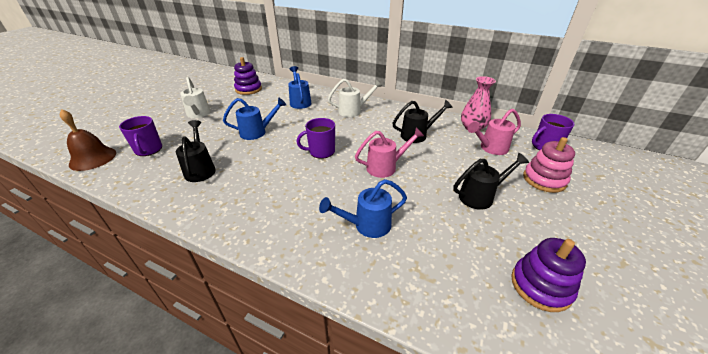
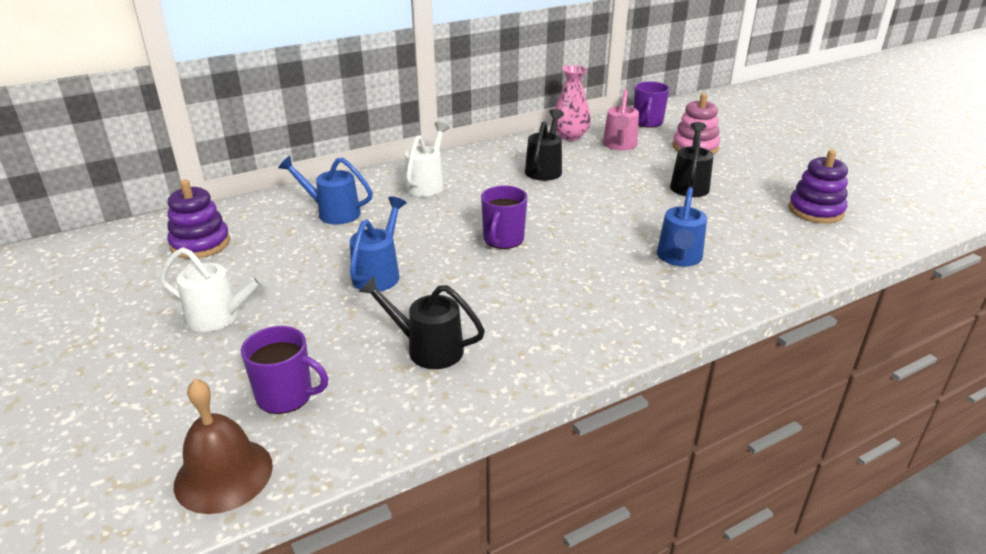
camera: 55 degrees left, 5 degrees down
pink watering can [355,128,424,178] -> none

